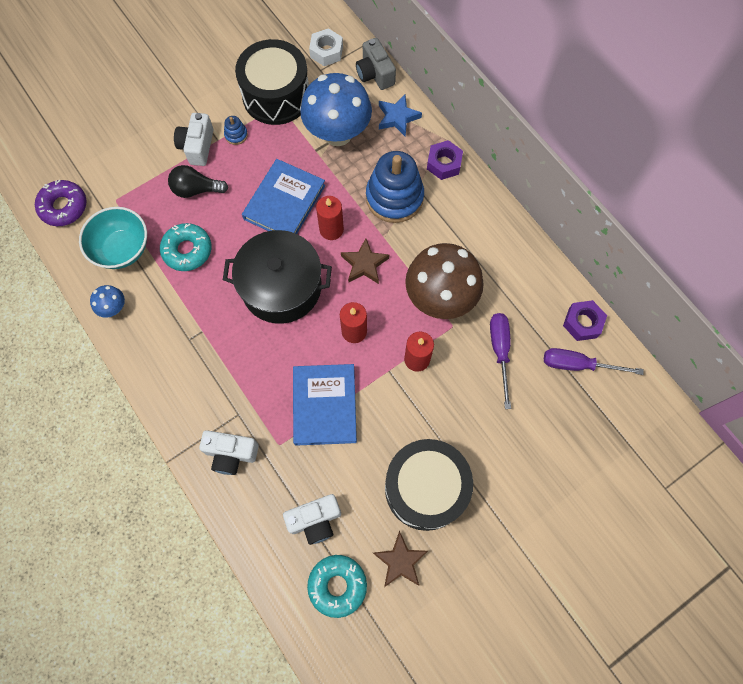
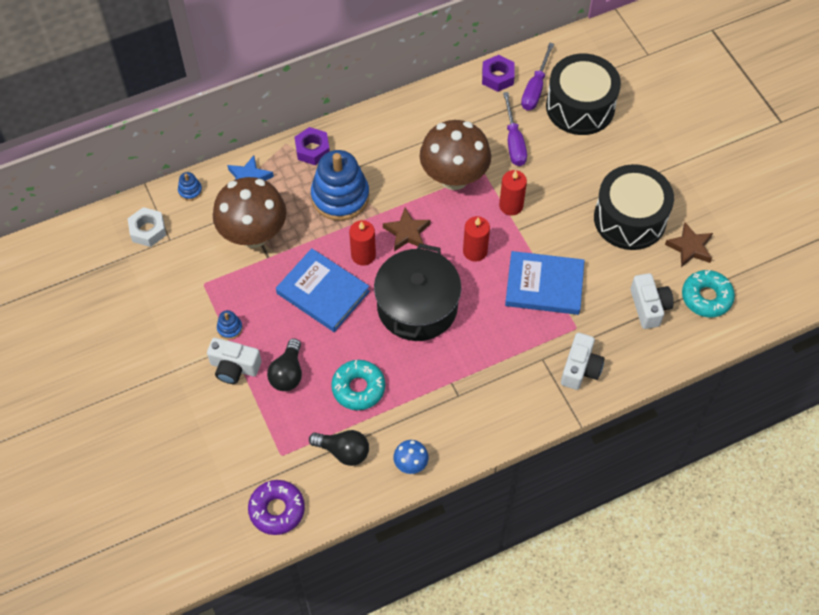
camera: 80 degrees left, 10 degrees down
turquoise bowl [79,207,147,269] -> black light bulb [309,430,369,466]
black drum [235,39,309,125] -> black drum moved to [546,54,621,135]
blue mushroom [300,73,372,146] -> brown mushroom [213,177,287,248]
grey camera [356,38,396,90] -> blue stacking toy [178,172,202,201]
purple screwdriver [490,313,511,409] -> purple screwdriver turned 105 degrees counterclockwise [503,92,527,166]

